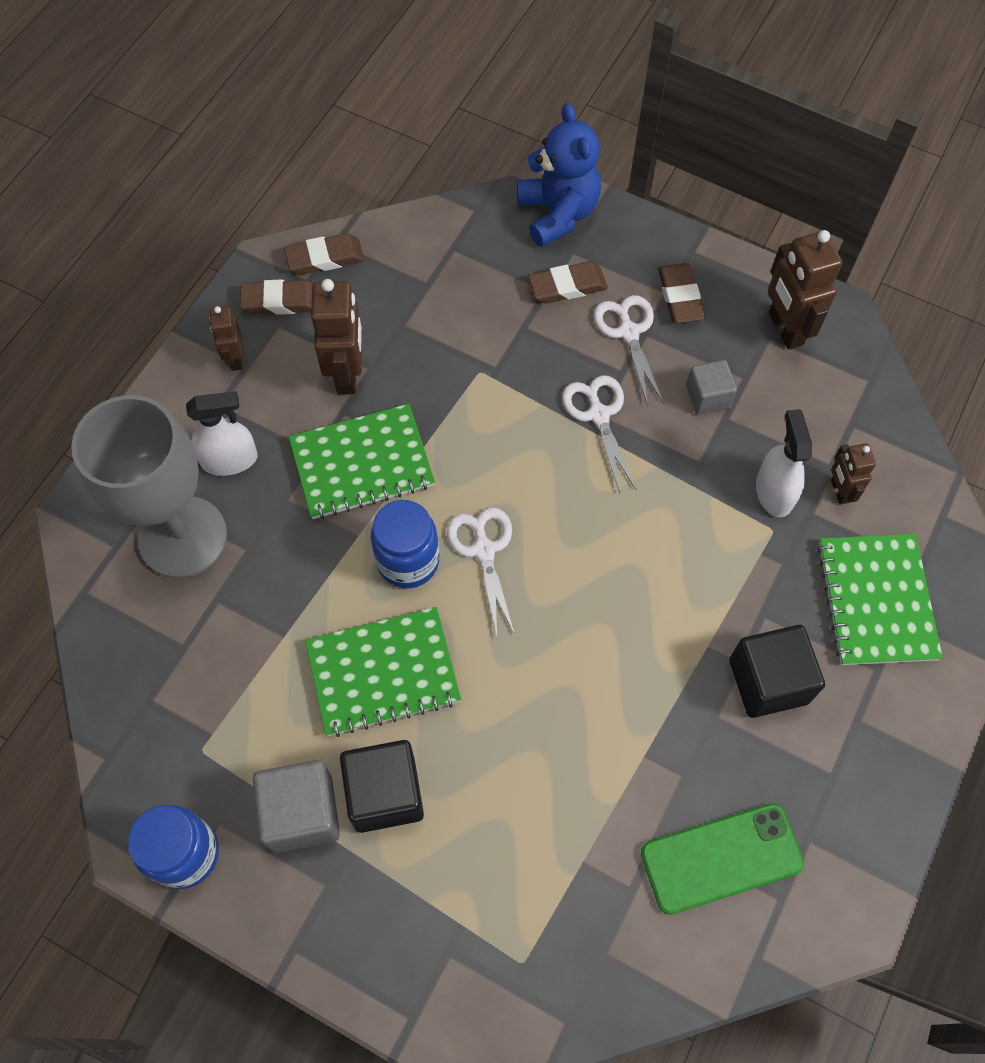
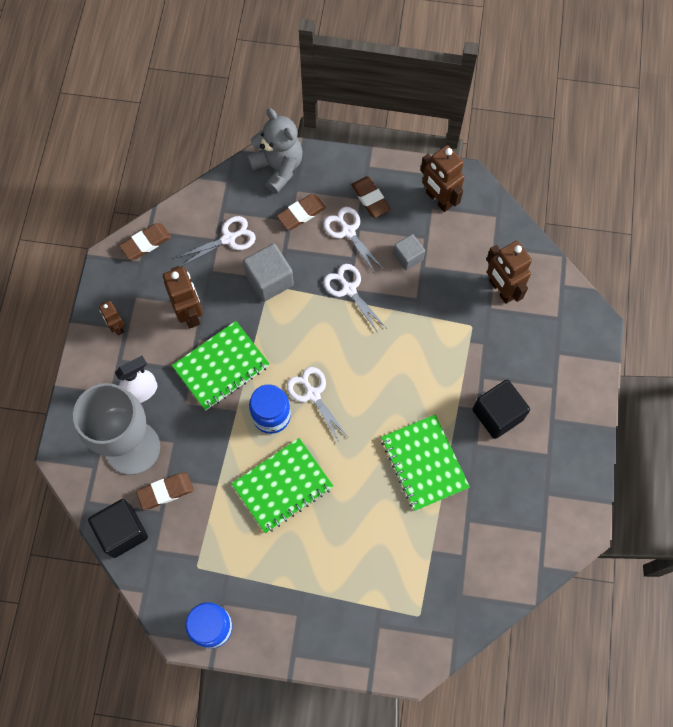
camera: 20 degrees left, 5 degrees up
brown eraser [240,279,313,315] -> brown eraser moved to [136,472,194,510]
grey cube [253,760,340,853] -> grey cube moved to [243,243,294,302]
black cube [340,740,424,833] -> black cube moved to [88,499,148,558]
blue teddy bear [517,103,601,247] -> grey teddy bear [247,108,303,194]
green phone [641,803,804,914] -> none
white spray bottle [756,409,812,517] -> none
green notebook [817,534,943,665] -> green notebook moved to [381,414,470,511]
brown robot [831,443,876,504] -> brown robot [486,241,532,304], size x1.74
none -> white scissors [177,216,256,266]

